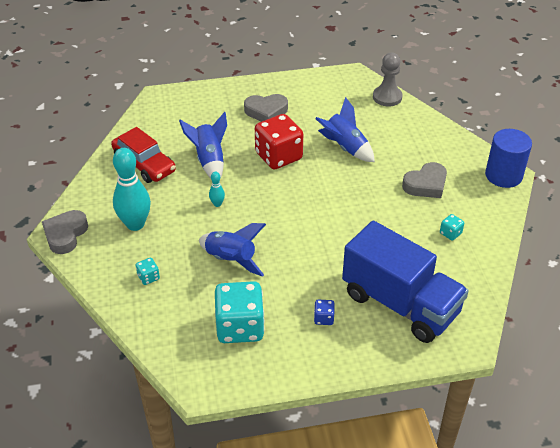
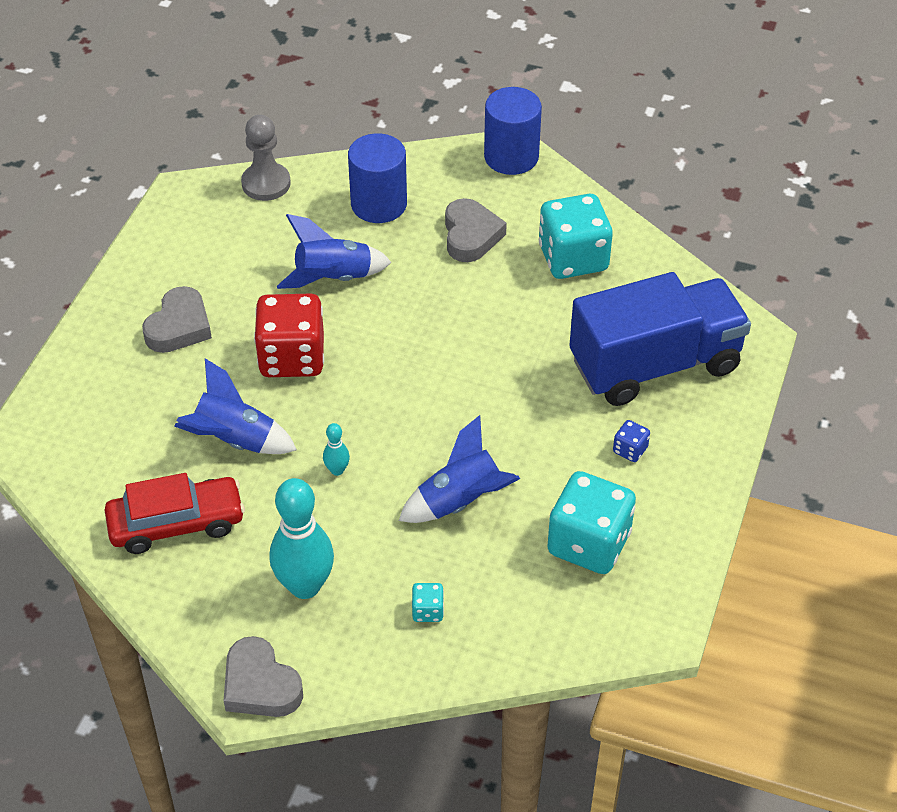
camera: 60 degrees left, 5 degrees up
turquoise dice [440,214,464,241] -> turquoise dice [539,194,613,279], size x2.34
none -> blue cylinder [348,133,407,223]

